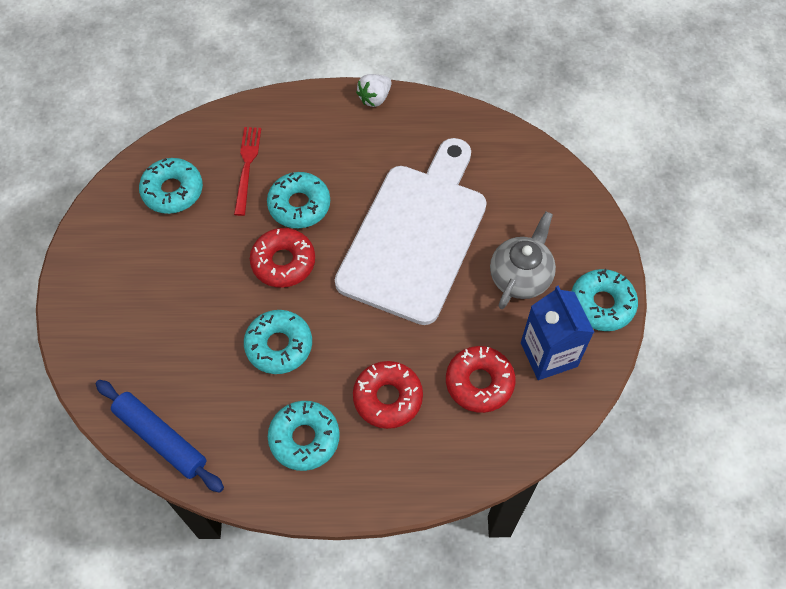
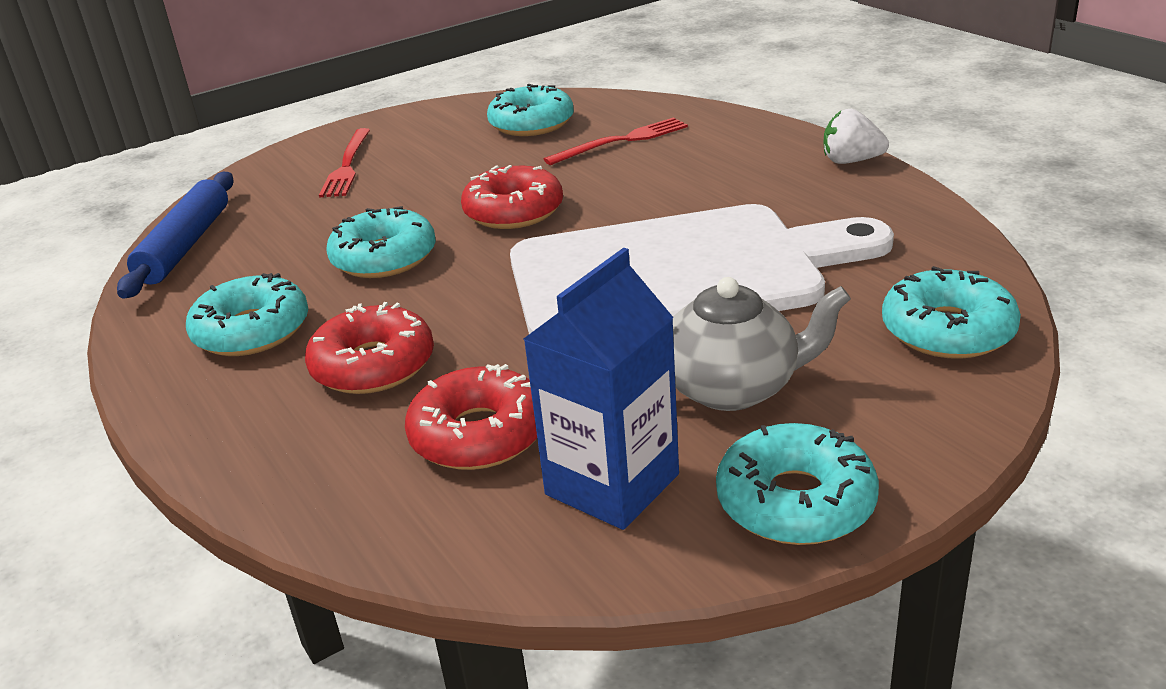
camera: 60 degrees right, 30 degrees down
turquoise donut [267,172,330,228] -> turquoise donut moved to [882,266,1021,359]
none -> red fork [319,128,370,197]

